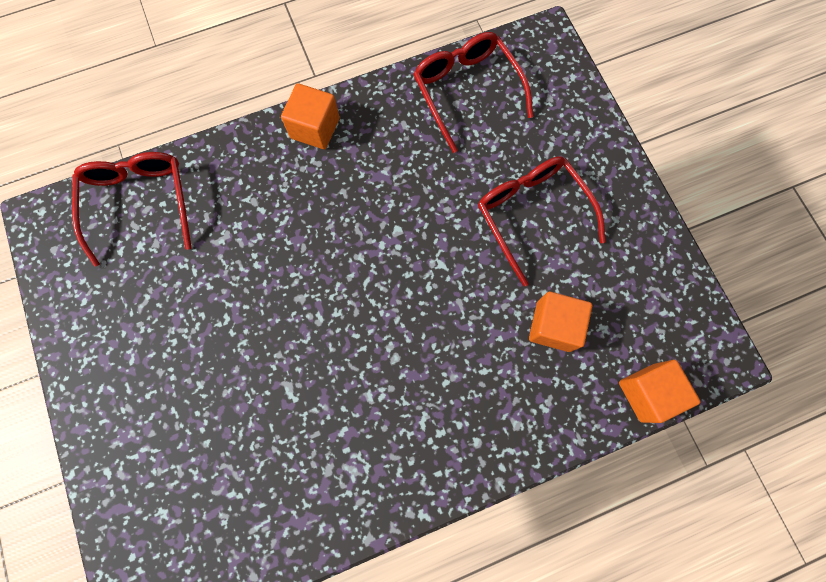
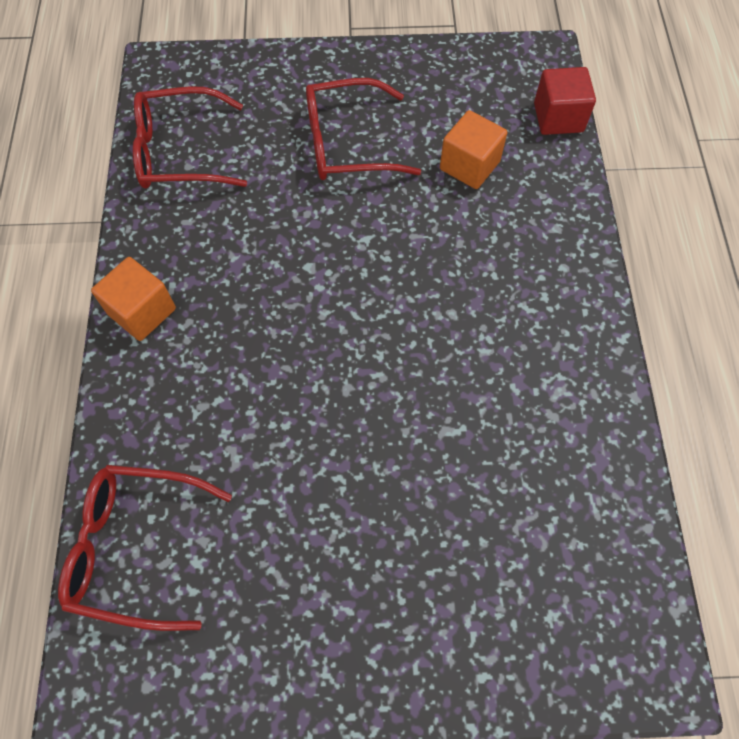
camera: 70 degrees left, 10 degrees down
orange cube [619,360,701,423] -> red cube [534,67,596,135]

